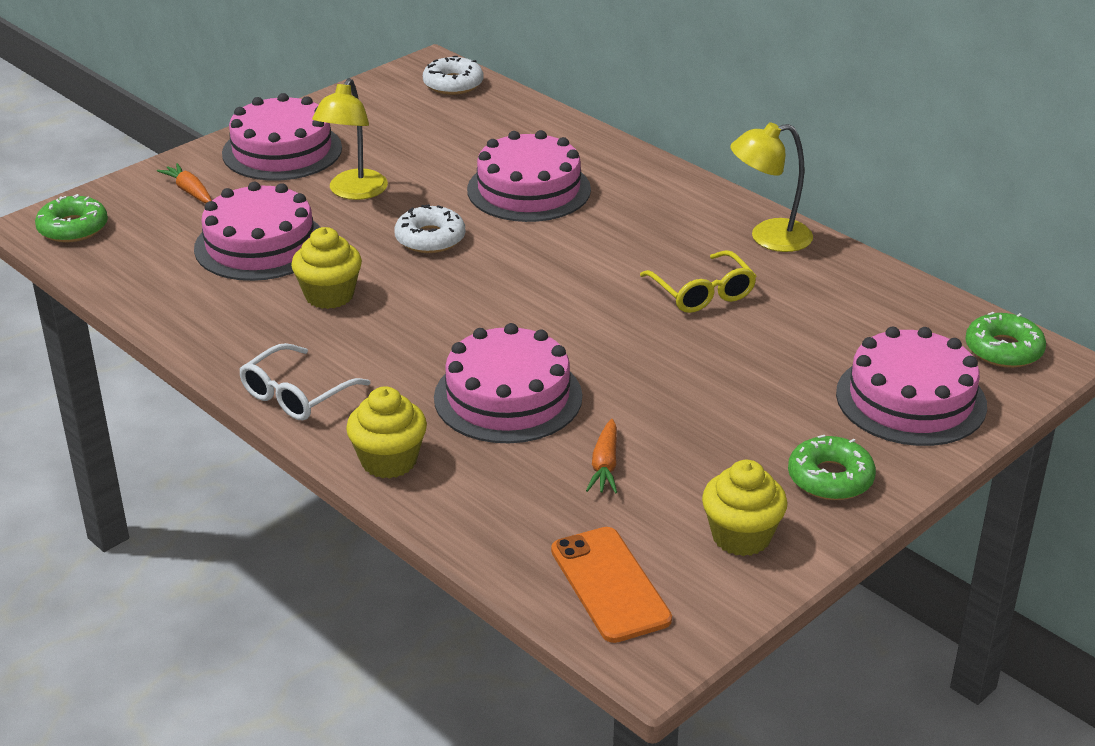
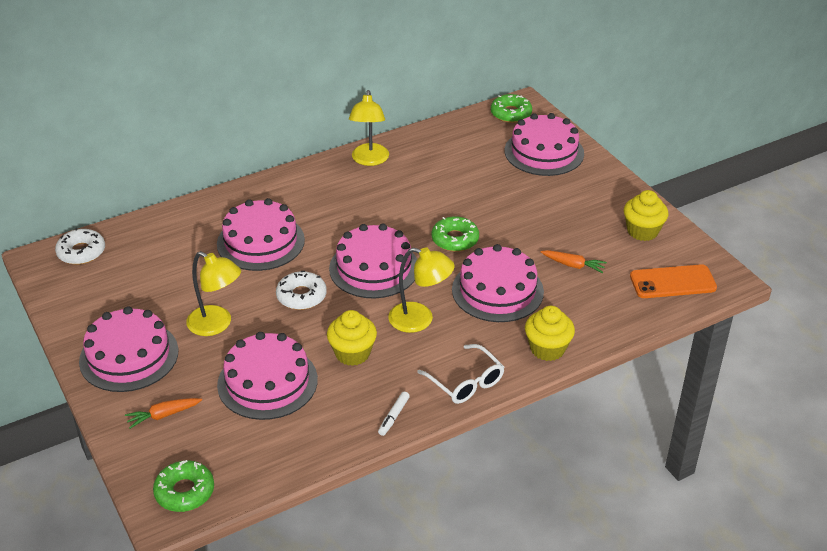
camera: 75 degrees left, 5 degrees up
yellow glasses [640,250,756,313] -> none
green donut [788,435,876,500] -> green donut moved to [432,216,479,252]
none -> pink cake [329,223,417,298]
none -> white marker [378,392,410,436]
none -> yellow lamp [388,247,455,333]

